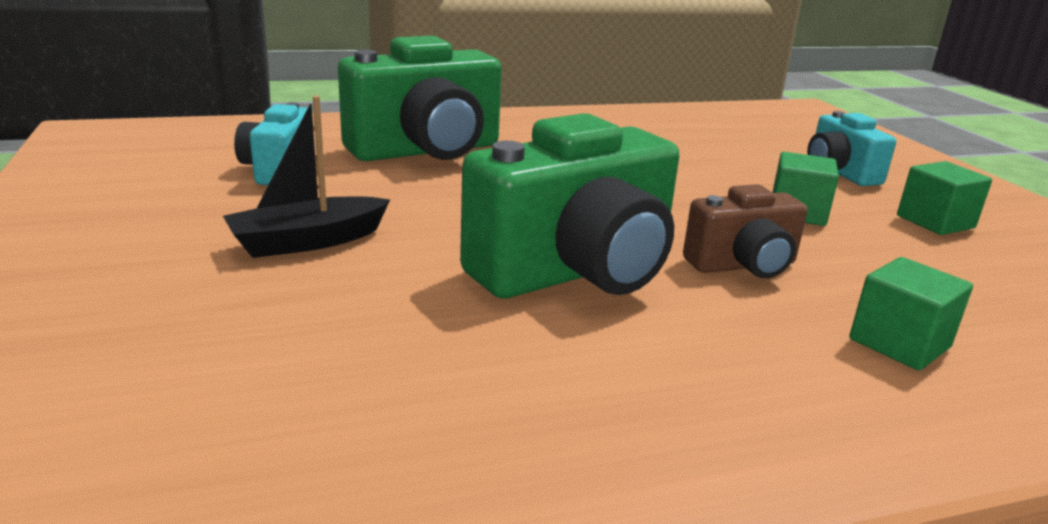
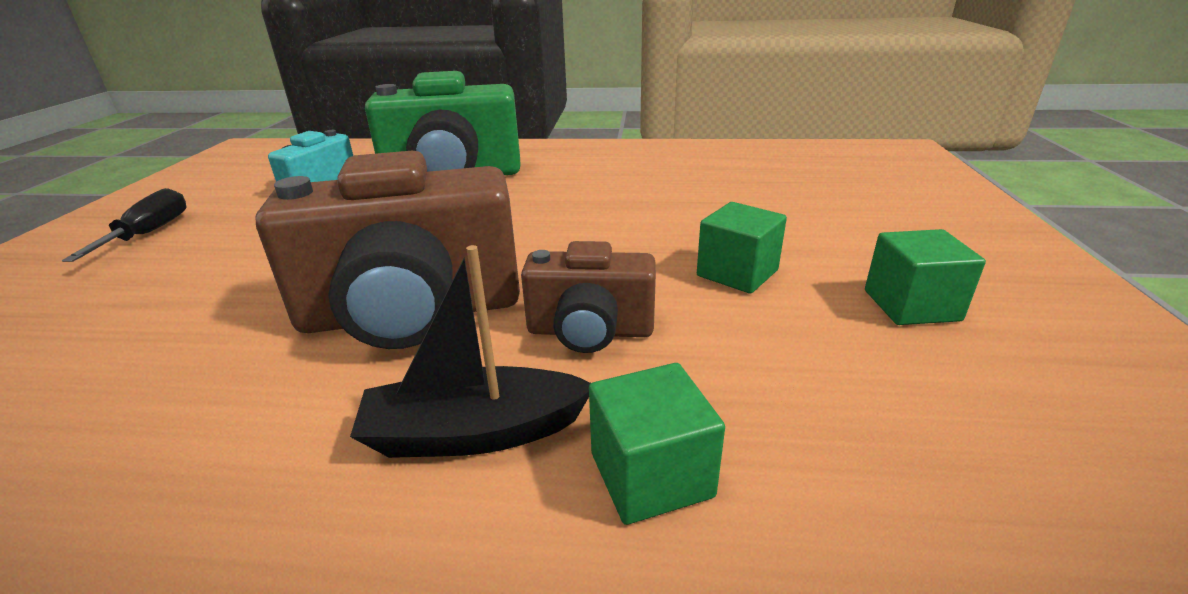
camera: 25 degrees right, 5 degrees up
black boat [223,95,390,258] -> black boat moved to [350,245,591,458]
green camera [460,113,679,298] -> brown camera [256,151,520,349]
turquoise camera [807,111,896,186] -> none
none -> black screwdriver [62,188,187,262]

